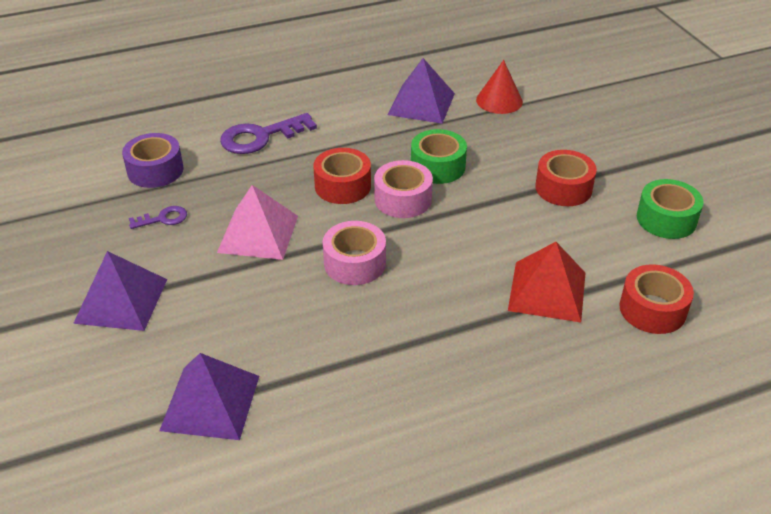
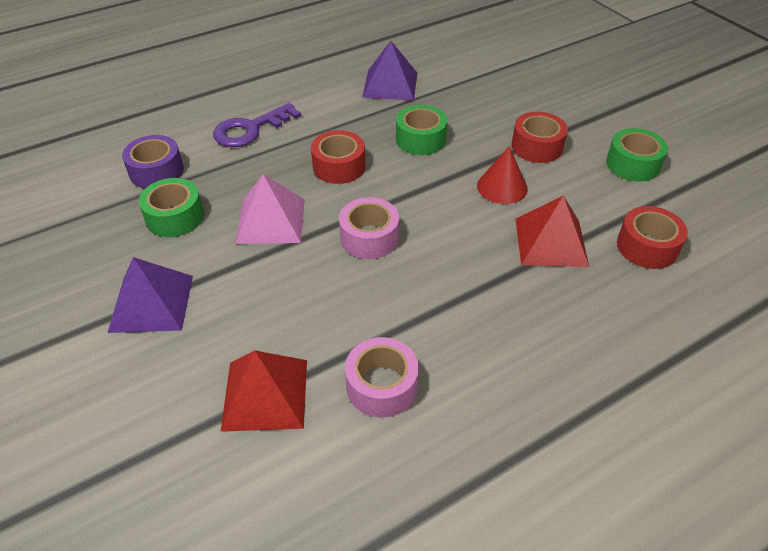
camera: 10 degrees left, 5 degrees up
purple key [129,206,187,229] -> green tape [139,178,204,237]
purple pyramid [159,353,259,440] -> red pyramid [221,350,307,432]
pink tape [374,160,433,218] -> pink tape moved to [345,337,419,418]
red cone [476,60,523,114] -> red cone moved to [477,146,528,204]

